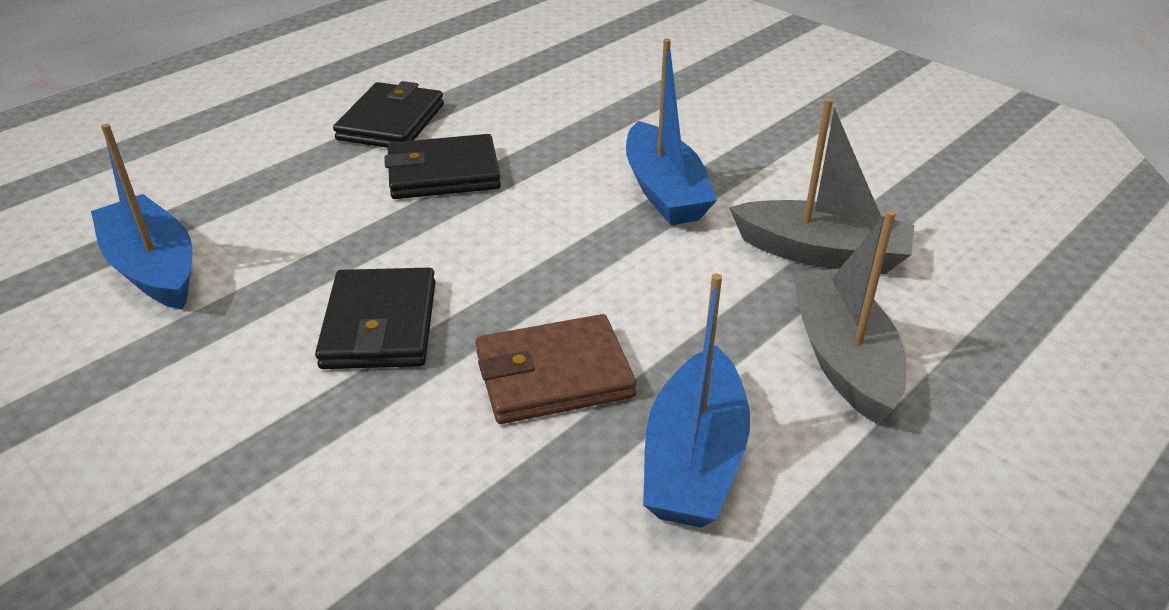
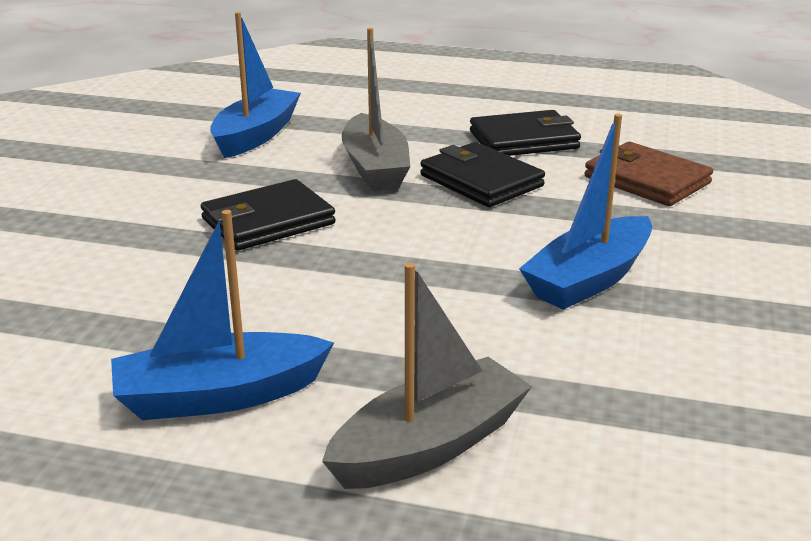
camera: 60 degrees right, 10 degrees down
brown wallet [476,314,637,424] -> brown wallet moved to [585,142,713,206]
grey boat [729,98,914,274] -> grey boat moved to [342,28,410,191]

